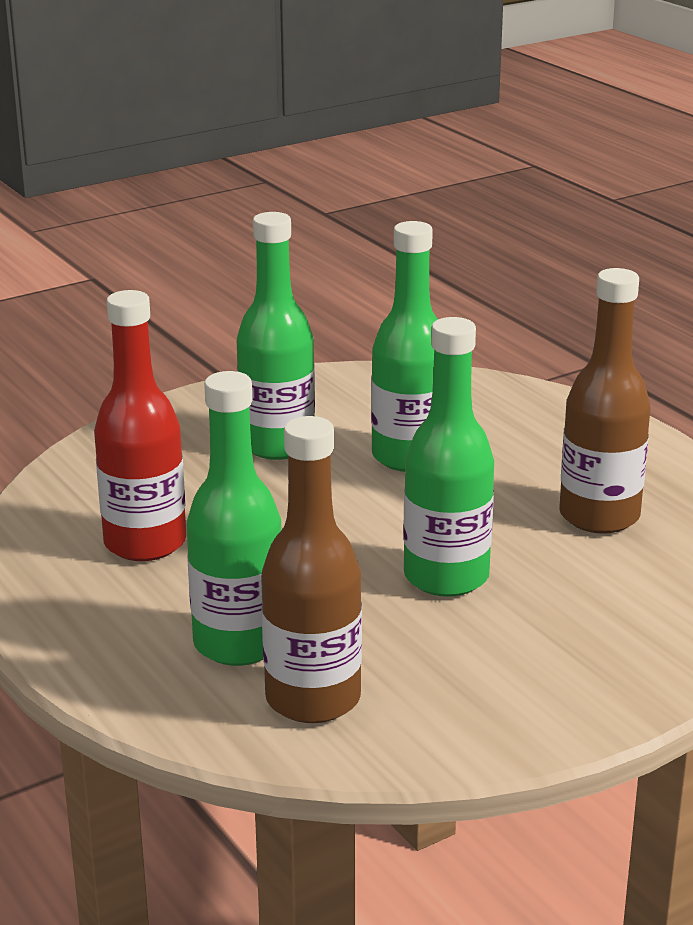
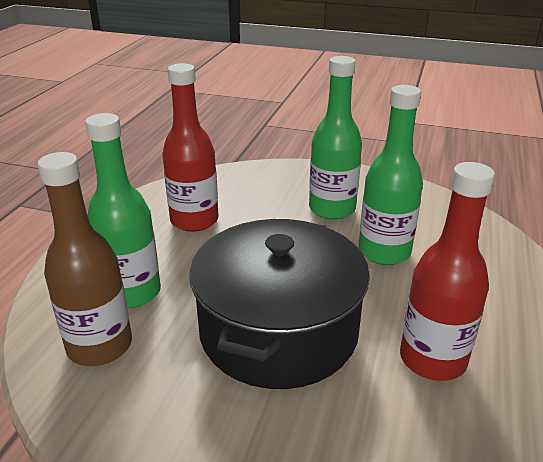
camera: 50 degrees right, 5 degrees up
green bottle [403,317,494,597] -> black pot [189,219,370,389]
brown bottle [559,268,650,534] -> red bottle [400,162,495,381]

